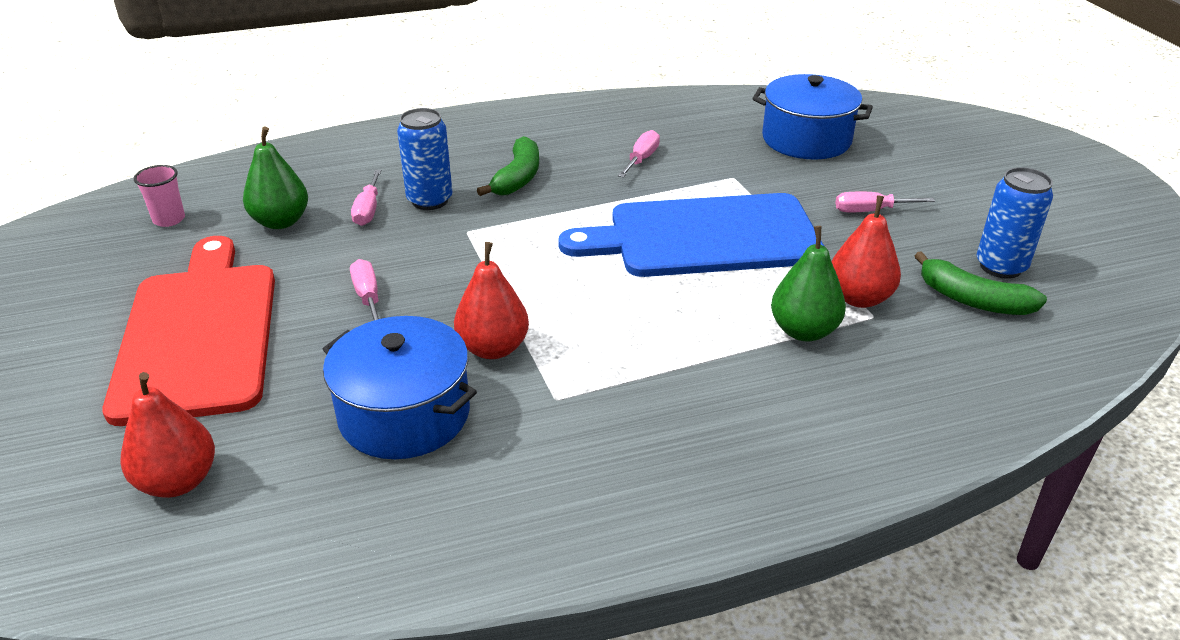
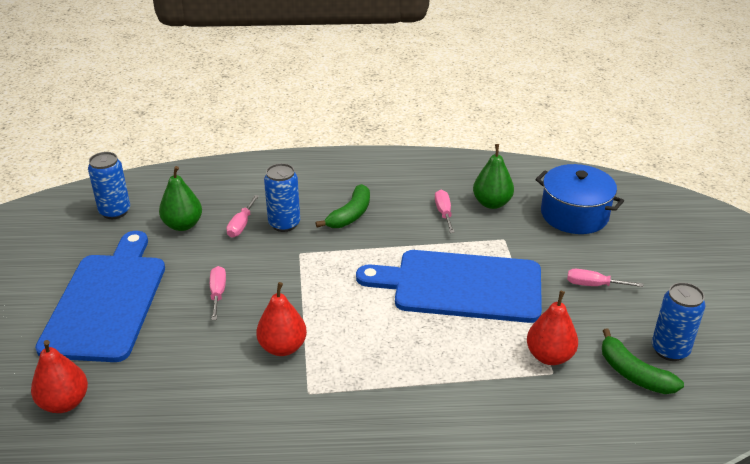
camera: 15 degrees right, 0 degrees up
red cutting board [102,236,275,426] -> blue cutting board [35,231,165,362]
pink cup [134,165,185,227] -> blue can [88,152,130,219]
blue pot [323,316,477,459] -> none
pink screwdriver [618,130,660,177] -> pink screwdriver turned 45 degrees counterclockwise [435,190,455,233]
green pear [771,226,846,341] -> green pear moved to [473,144,514,209]

